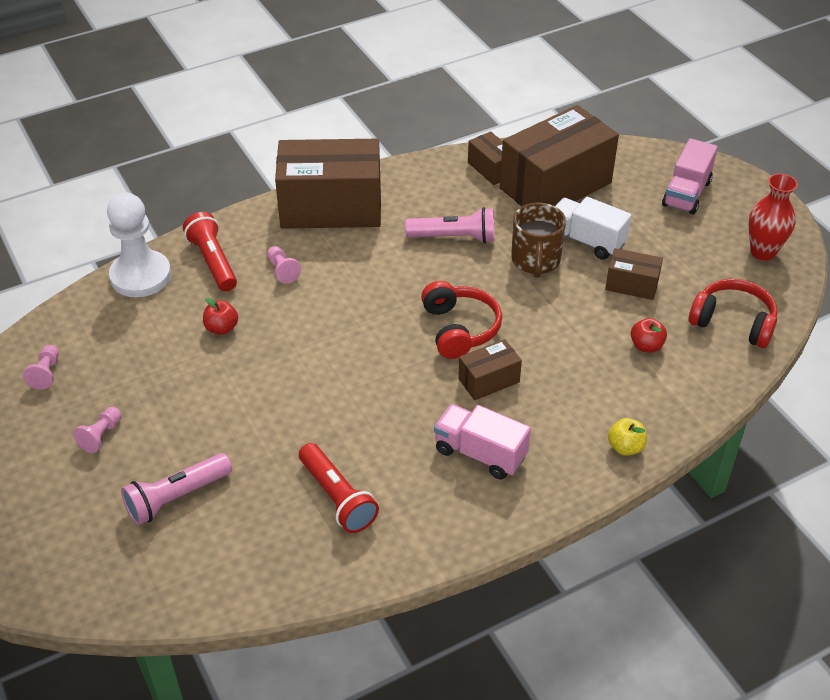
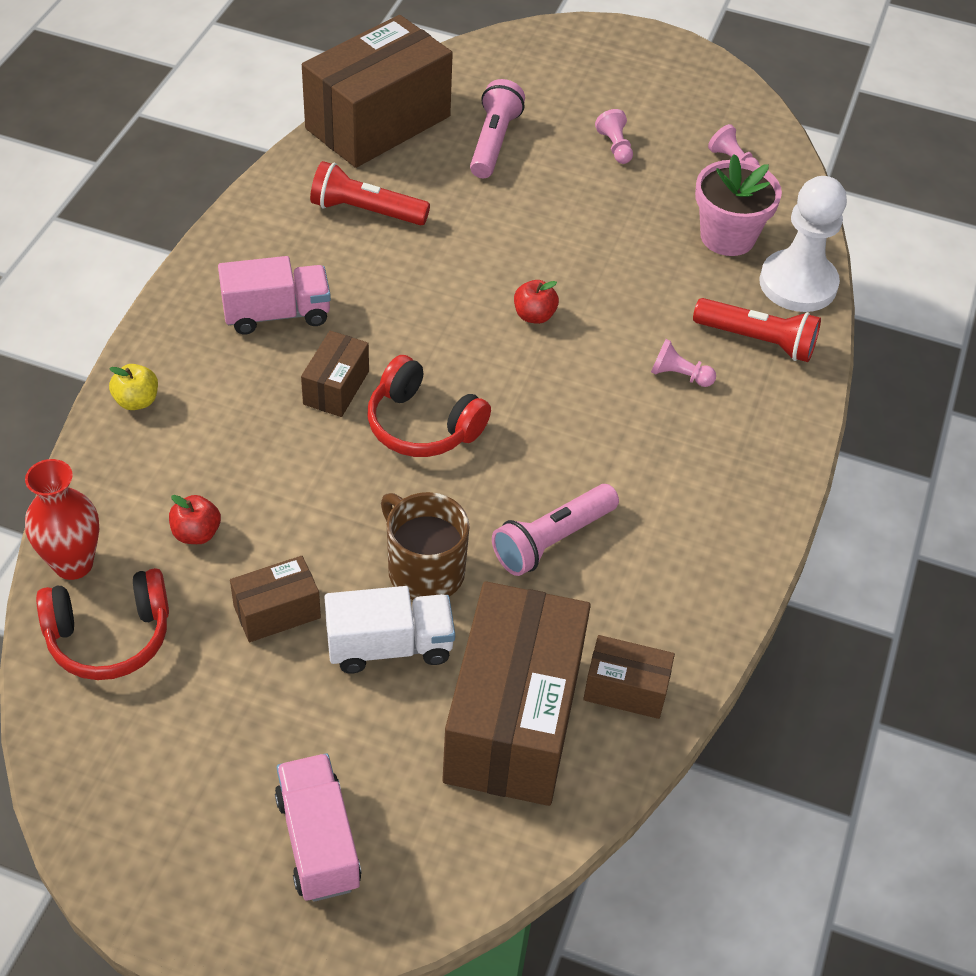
camera: 135 degrees right, 5 degrees up
red apple [203,298,238,335] -> red apple moved to [514,280,559,324]
brown box [275,139,381,229] -> brown box moved to [302,15,453,168]
red vase [749,173,798,261] -> red vase moved to [25,459,99,580]
none -> pink flower pot [695,154,782,256]

